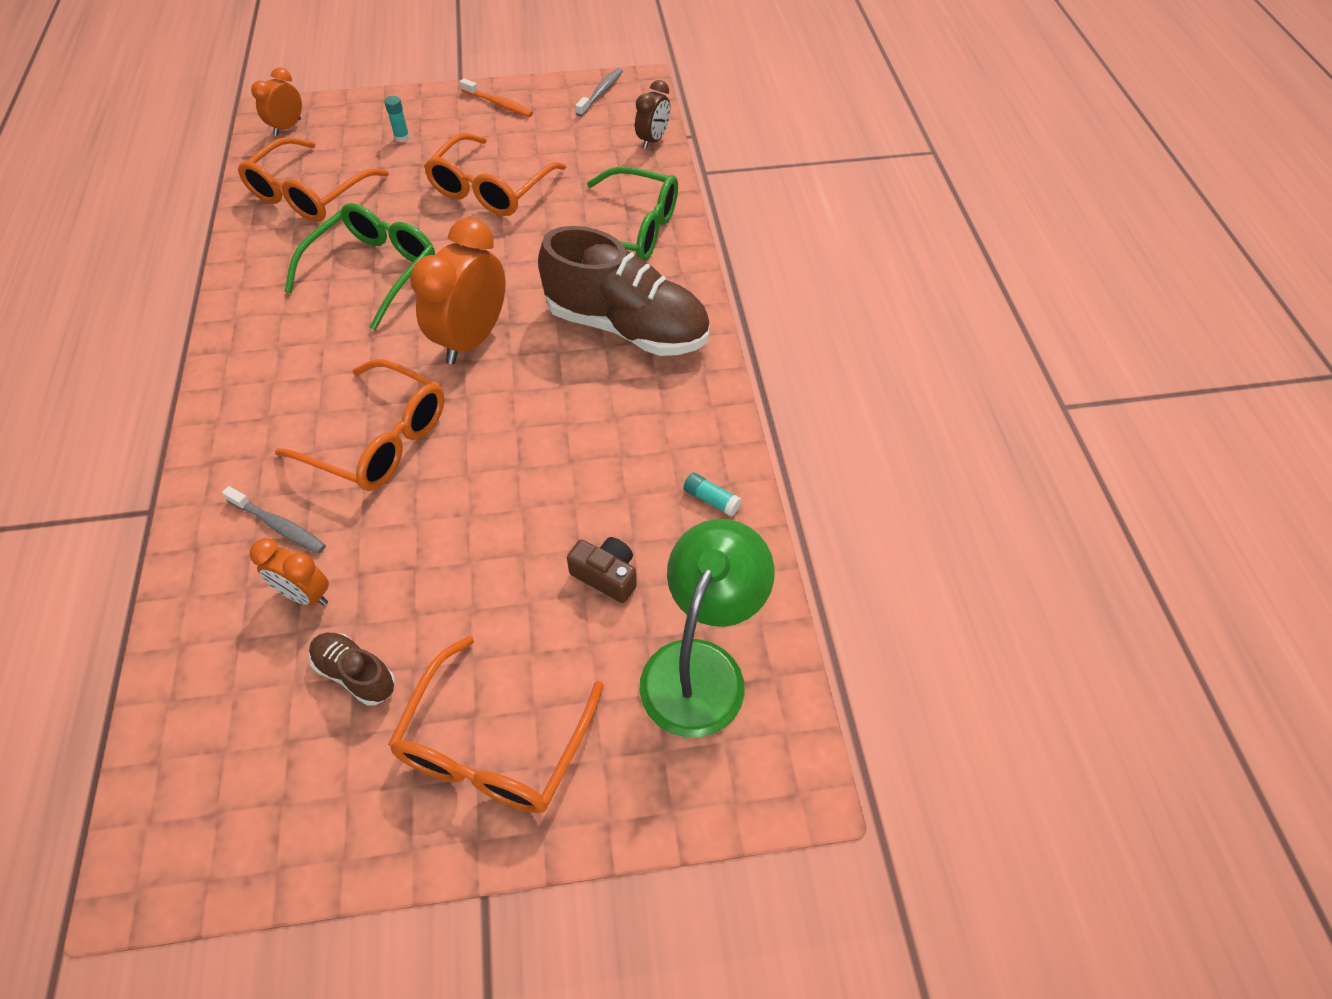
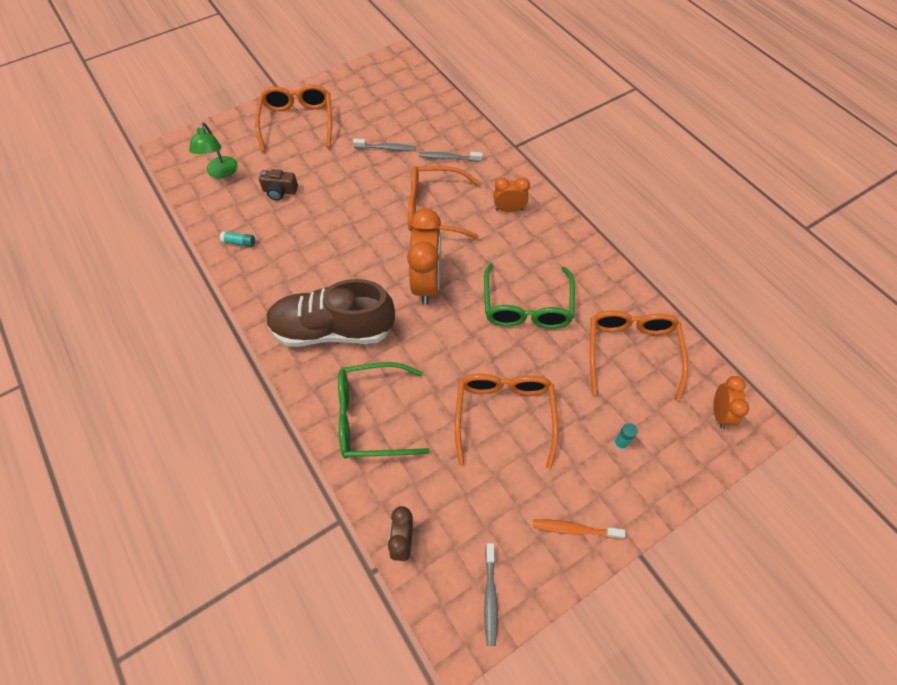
camera: 155 degrees right, 5 degrees up
orange clock [250,538,329,606] -> orange clock moved to [494,177,530,212]
brown shoe [309,633,395,706] -> none
green lamp [639,519,775,738] -> green lamp [189,123,238,179], size x0.64
none -> grey toothbrush [353,139,416,151]

